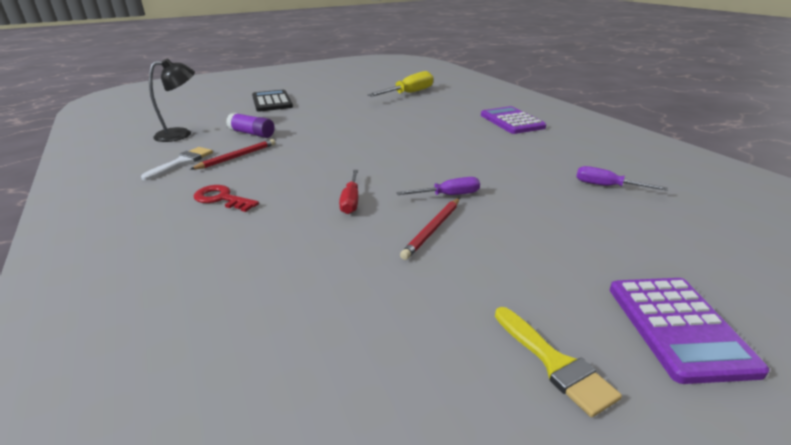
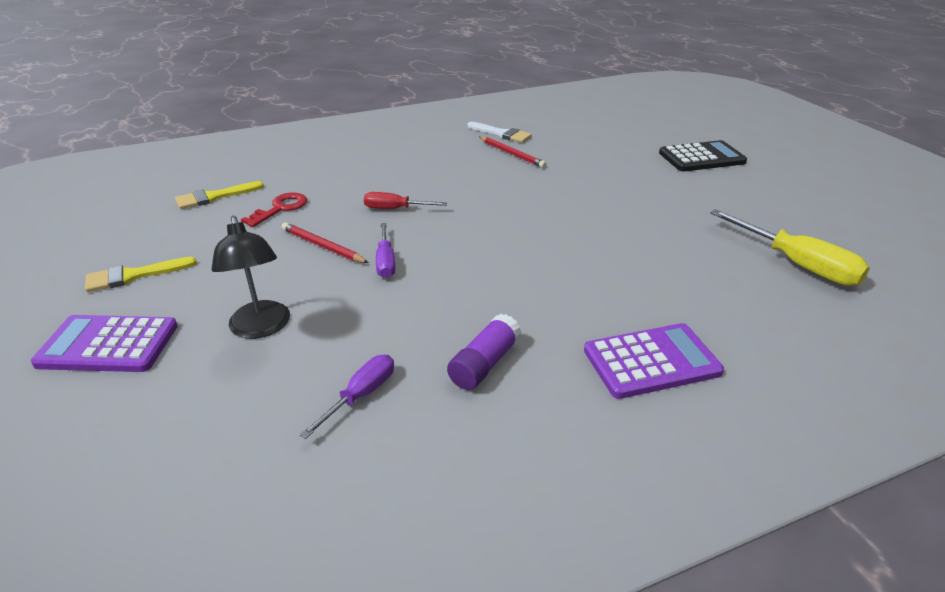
camera: 95 degrees right, 5 degrees up
black lamp [149,58,195,142] -> black lamp moved to [211,216,290,339]
red key [194,185,259,212] -> red key moved to [241,193,307,227]
purple glue stick [226,112,275,138] -> purple glue stick moved to [447,314,522,390]
none -> yellow brush [175,181,264,209]

